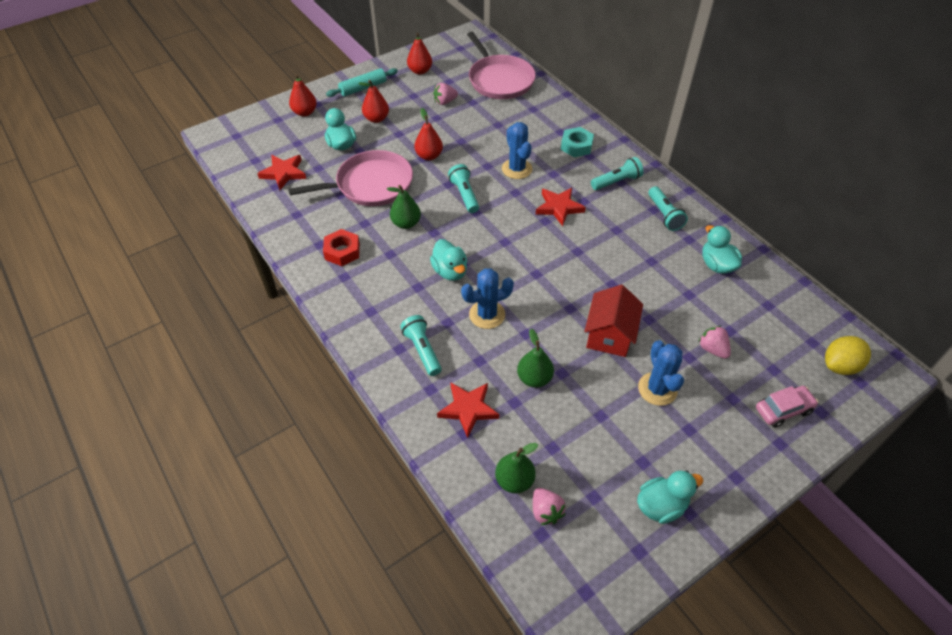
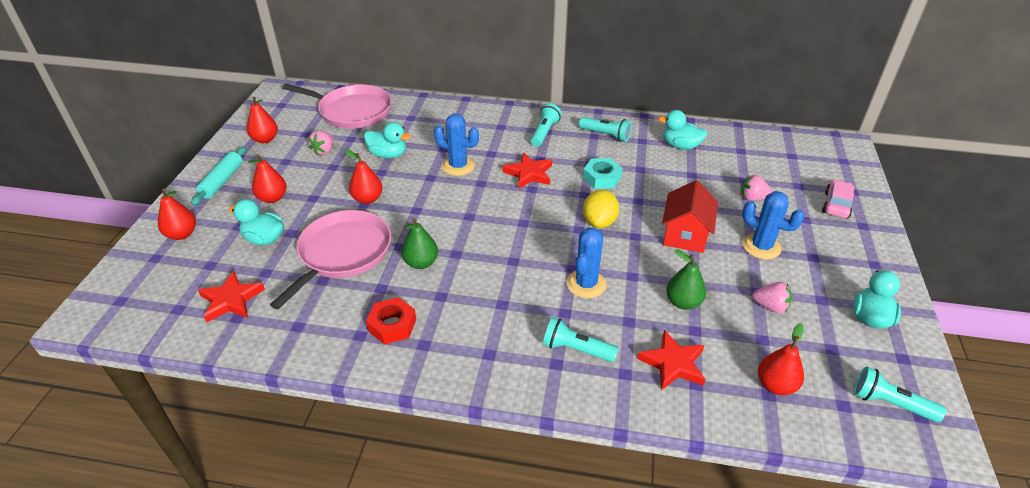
camera: 45 degrees left, 10 degrees down
turquoise duck [430,239,468,281] -> turquoise duck moved to [364,122,411,158]
turquoise flashlight [448,164,479,213] -> turquoise flashlight moved to [854,367,946,422]
green pear [495,443,538,493] -> red pear [758,323,804,395]
pink strawberry [533,488,566,525] -> pink strawberry moved to [752,282,792,313]
turquoise nut [561,127,594,157] -> turquoise nut moved to [583,158,622,189]
red house [584,284,643,357] -> red house turned 45 degrees clockwise [662,180,718,253]
yellow lemon [825,336,871,375] -> yellow lemon moved to [583,190,619,228]

